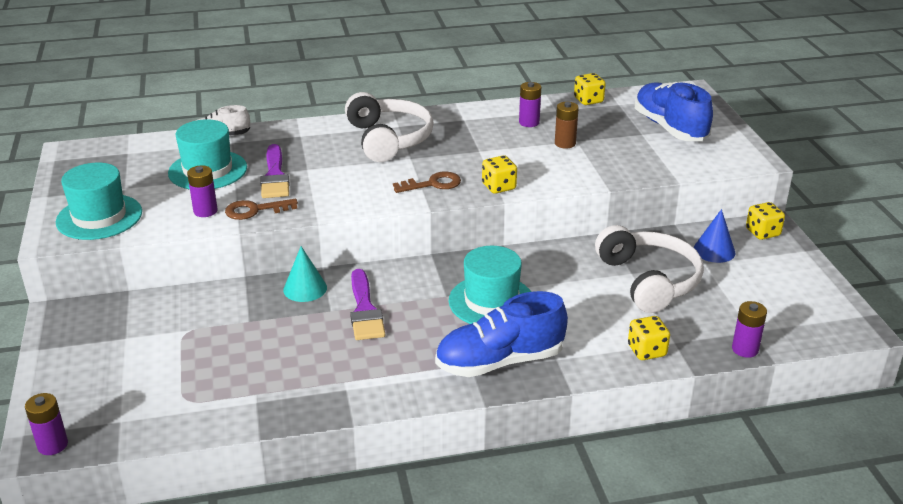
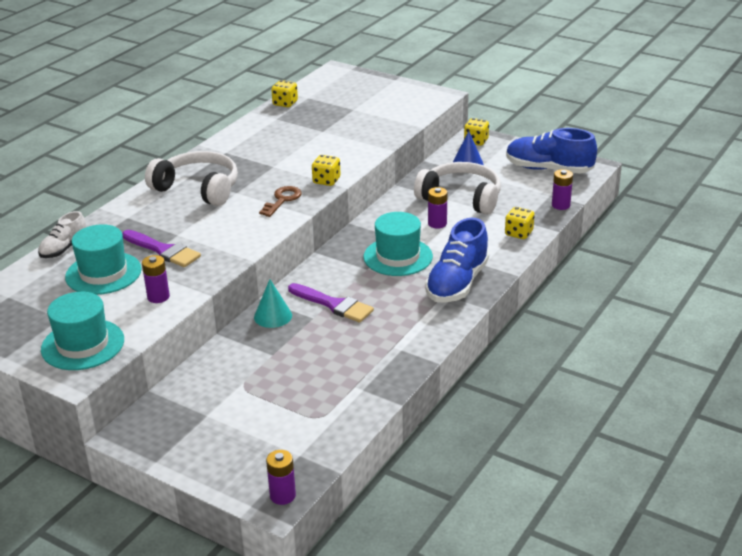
camera: 45 degrees left, 0 degrees up
brown key [225,199,298,220] -> none
purple battery [519,82,541,127] -> purple battery moved to [428,187,448,229]
brown battery [555,102,579,149] -> none
blue shoe [635,82,713,141] -> blue shoe moved to [506,128,597,174]

